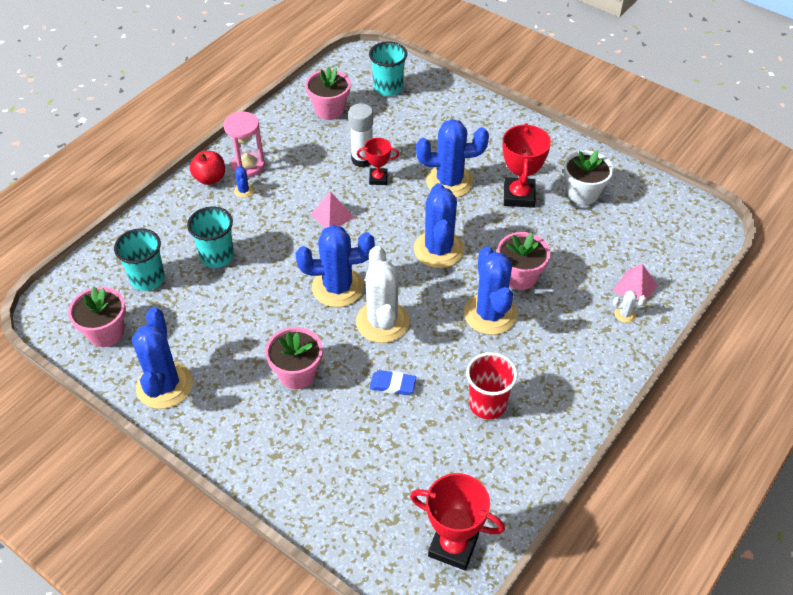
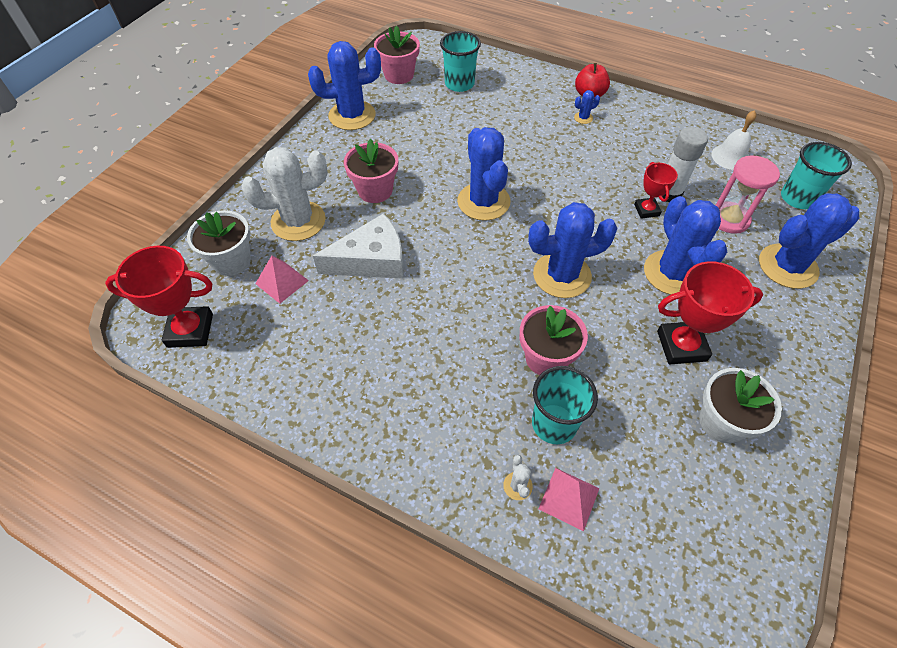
camera: 80 degrees right, 5 degrees up
turquoise cup [187,207,234,268] -> turquoise cup moved to [532,366,598,444]
pink hourglass [223,112,265,177] -> pink hourglass moved to [716,156,780,234]
pink flower pot [305,67,351,120] -> white bell [711,110,757,170]
pink pyramid [310,191,355,228] -> pink pyramid moved to [255,256,309,304]
white cactus [356,246,410,343] -> white cactus moved to [241,147,328,241]
blue eraser [370,370,416,395] -> white cheese [313,213,404,279]
red trophy [410,473,505,570] -> red trophy turned 75 degrees clockwise [105,246,213,348]
blue cactus [464,246,518,335] -> blue cactus moved to [759,193,859,289]
red cup [466,352,518,419] -> none
none -> white flower pot [187,210,251,276]

